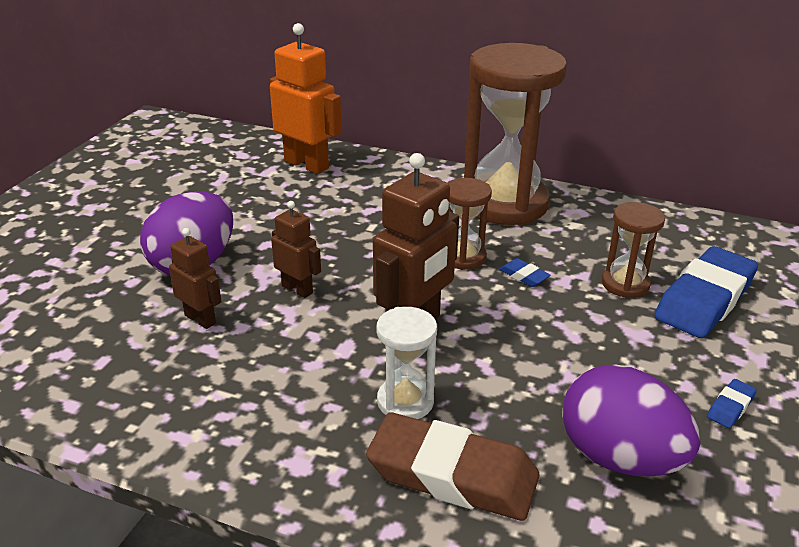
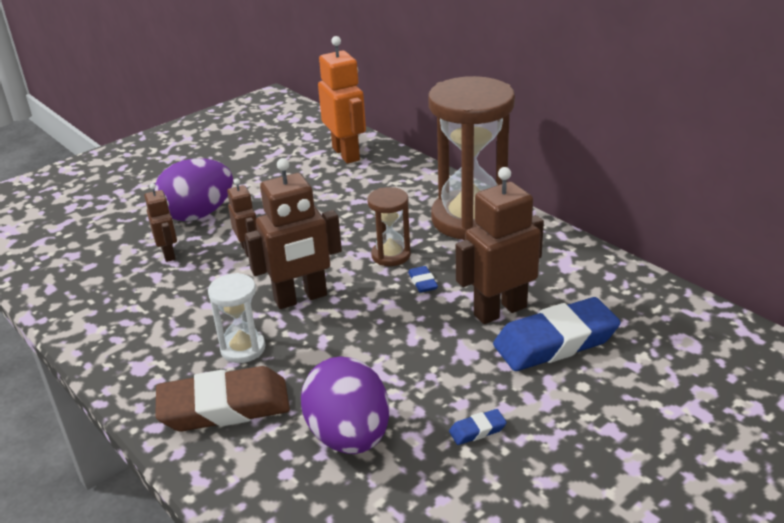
camera: 30 degrees right, 0 degrees up
brown eraser [366,412,540,521] -> brown eraser turned 60 degrees counterclockwise [155,366,290,431]
brown hourglass [602,202,665,298] -> brown robot [456,167,544,324]

